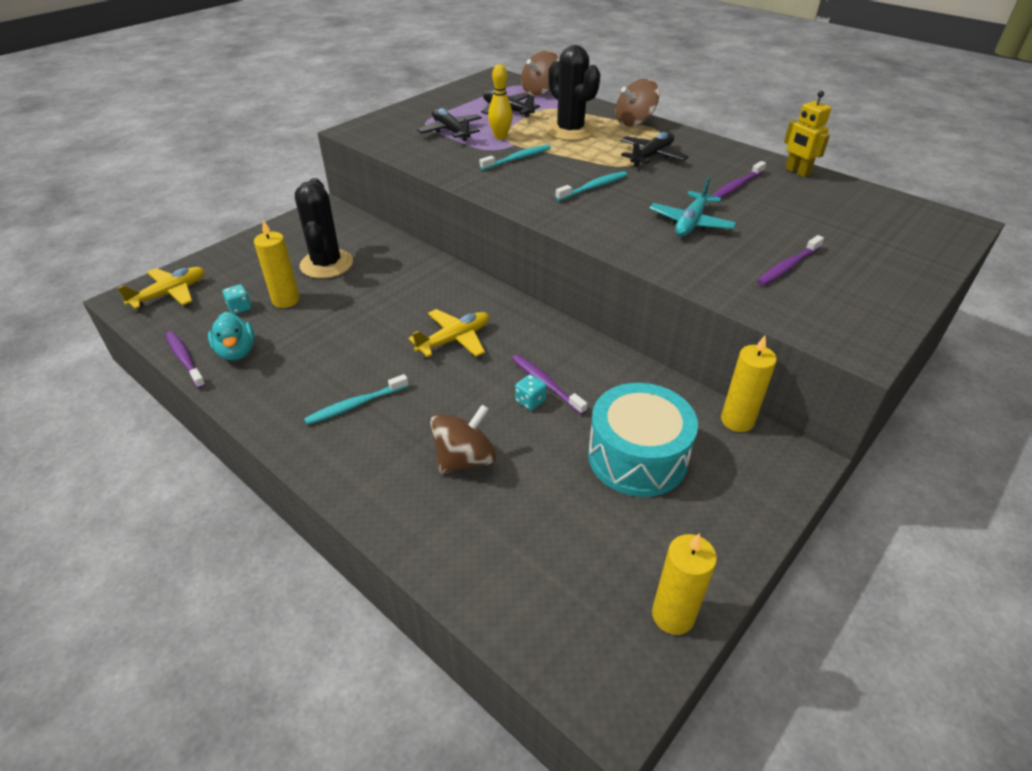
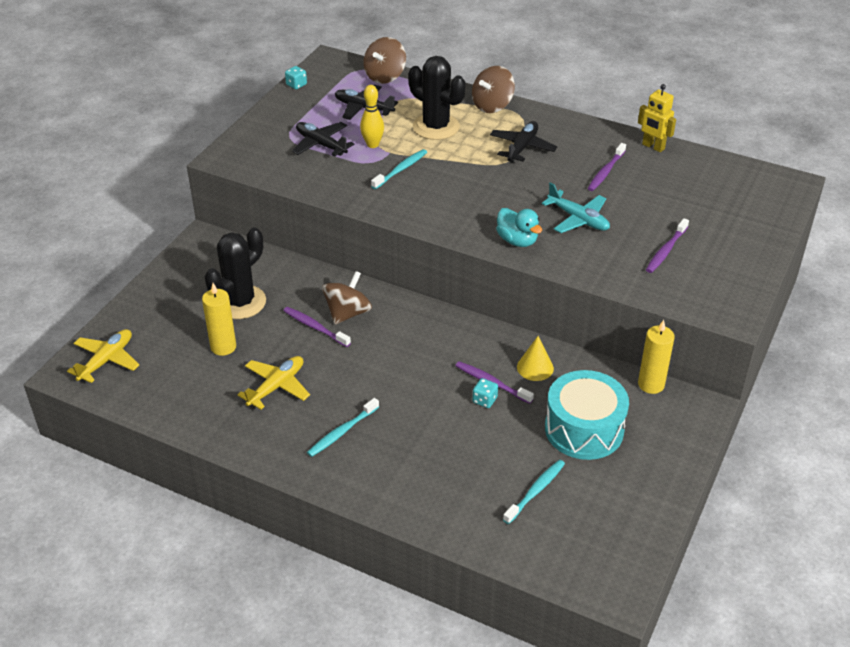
camera: 15 degrees left, 0 degrees up
purple toothbrush [166,331,206,389] -> purple toothbrush moved to [283,307,351,347]
turquoise duck [208,312,255,360] -> turquoise duck moved to [496,208,542,247]
turquoise dice [222,284,252,314] -> turquoise dice moved to [285,66,307,89]
black cactus [295,178,353,279] -> black cactus turned 60 degrees clockwise [204,227,266,319]
yellow plane [409,309,489,357] -> yellow plane moved to [237,356,310,410]
brown spinning top [430,405,496,474] -> brown spinning top moved to [322,271,372,325]
turquoise toothbrush [555,171,627,201] -> turquoise toothbrush moved to [503,460,565,524]
turquoise plane [649,177,736,236] -> turquoise plane turned 60 degrees counterclockwise [542,182,610,233]
yellow candle [652,533,717,635] -> none
none -> yellow cone [517,336,554,381]

